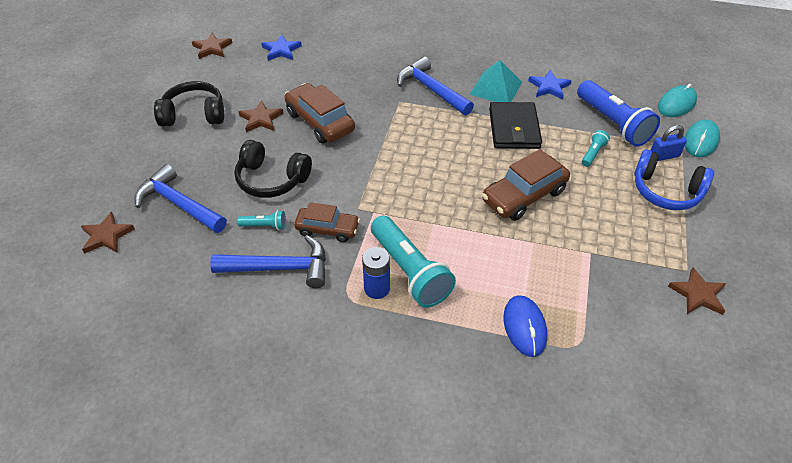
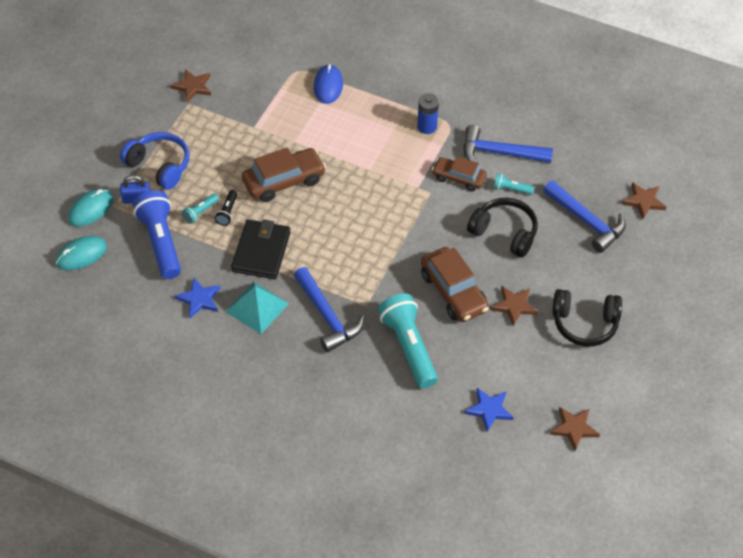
camera: 170 degrees left, 5 degrees up
turquoise flashlight [371,216,456,308] -> turquoise flashlight moved to [378,294,438,388]
none -> black flashlight [215,190,237,226]

